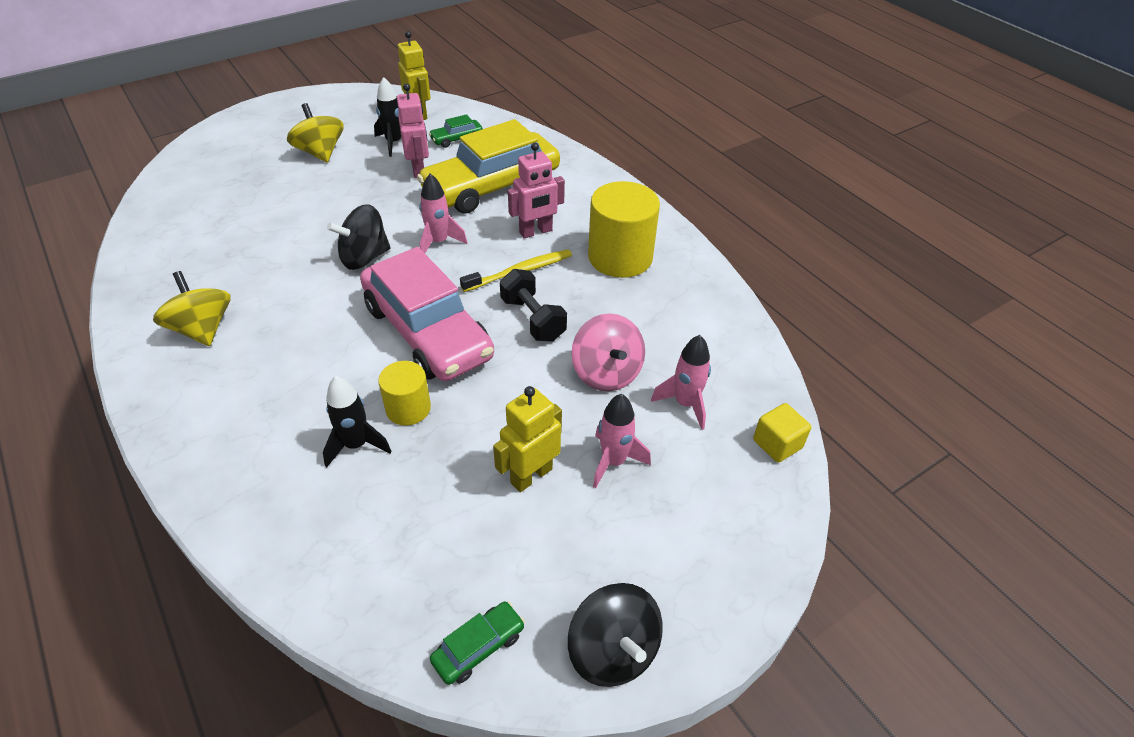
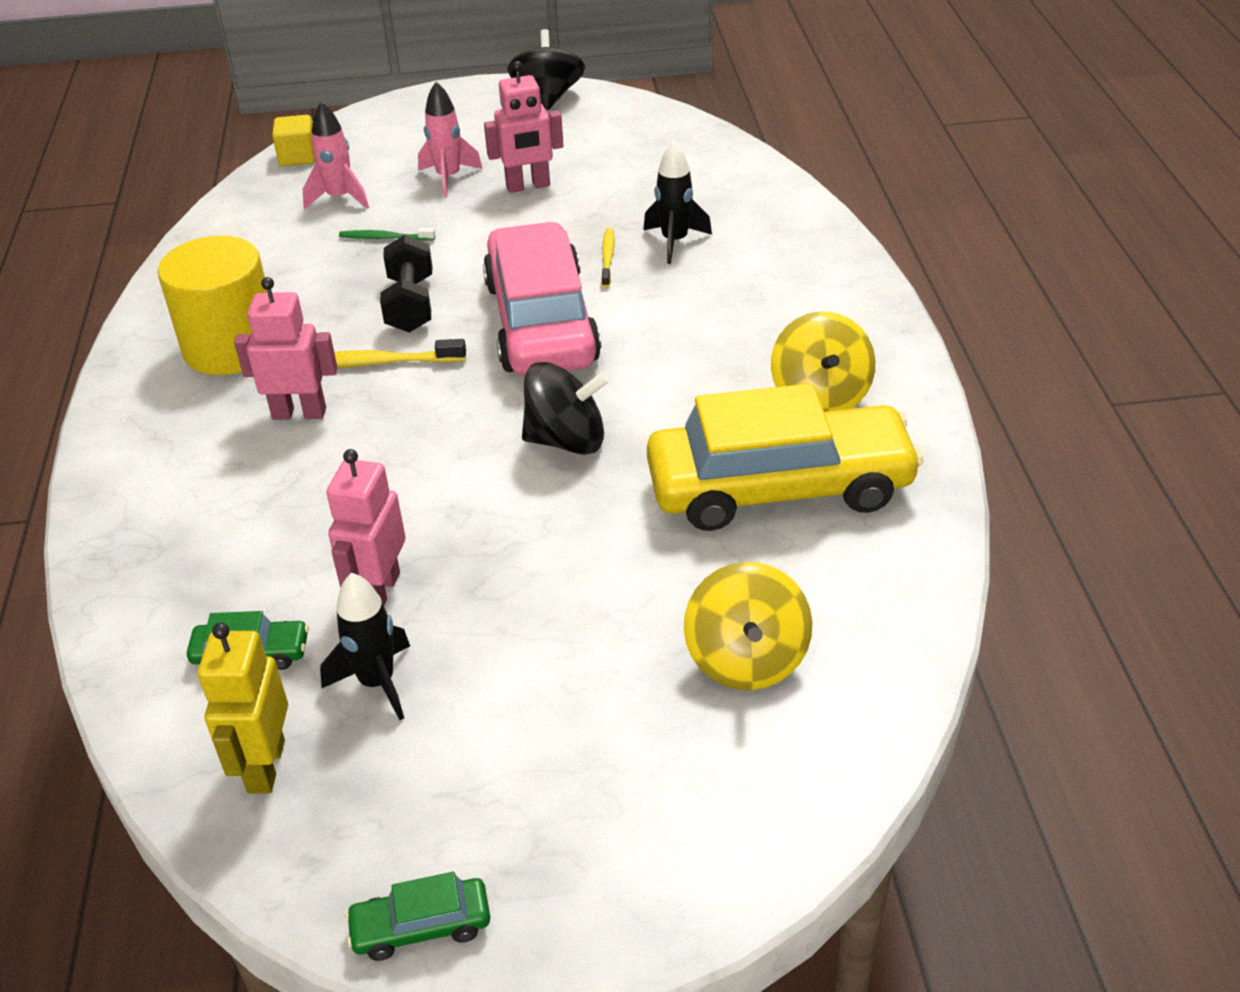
camera: 150 degrees left, 5 degrees down
yellow spinning top [287,103,344,163] -> yellow spinning top moved to [684,562,812,690]
yellow cylinder [378,361,431,426] -> yellow toothbrush [601,228,615,287]
yellow car [417,119,560,214] -> yellow car moved to [647,383,923,531]
pink rocket [420,174,467,253] -> none
green car [430,601,525,685] -> green car moved to [345,872,490,961]
yellow robot [493,386,562,492] -> pink robot [484,61,564,193]
pink spinning top [571,313,645,391] -> green toothbrush [339,228,435,241]

